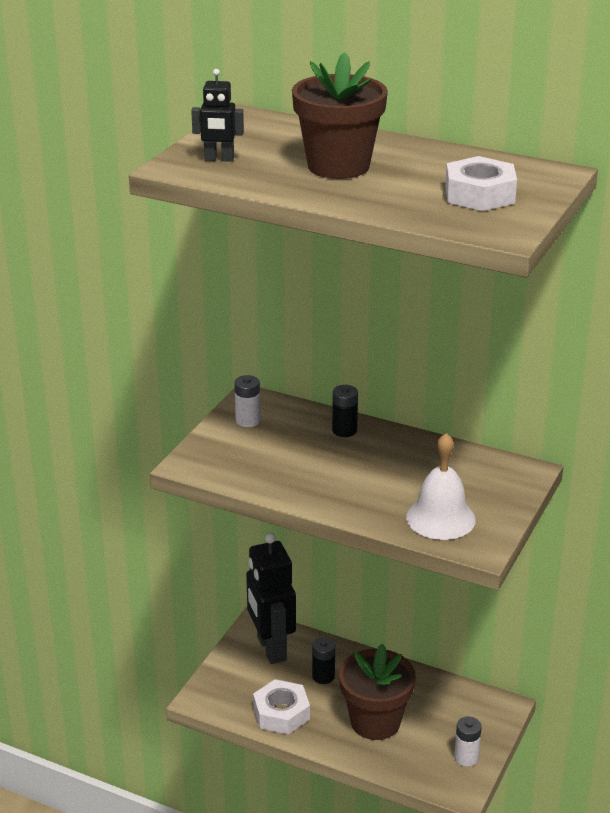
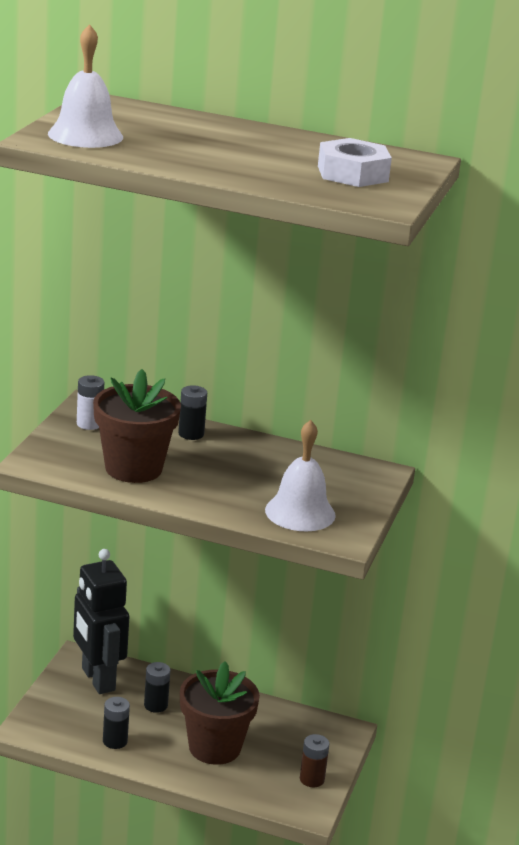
camera: 10 degrees left, 5 degrees down
black robot [191,69,244,162] -> white bell [48,24,123,148]
white nut [253,679,310,735] -> black battery [103,697,130,749]
brown flower pot [292,52,388,179] -> brown flower pot moved to [93,369,181,483]
white battery [454,717,482,767] -> brown battery [300,734,329,787]

